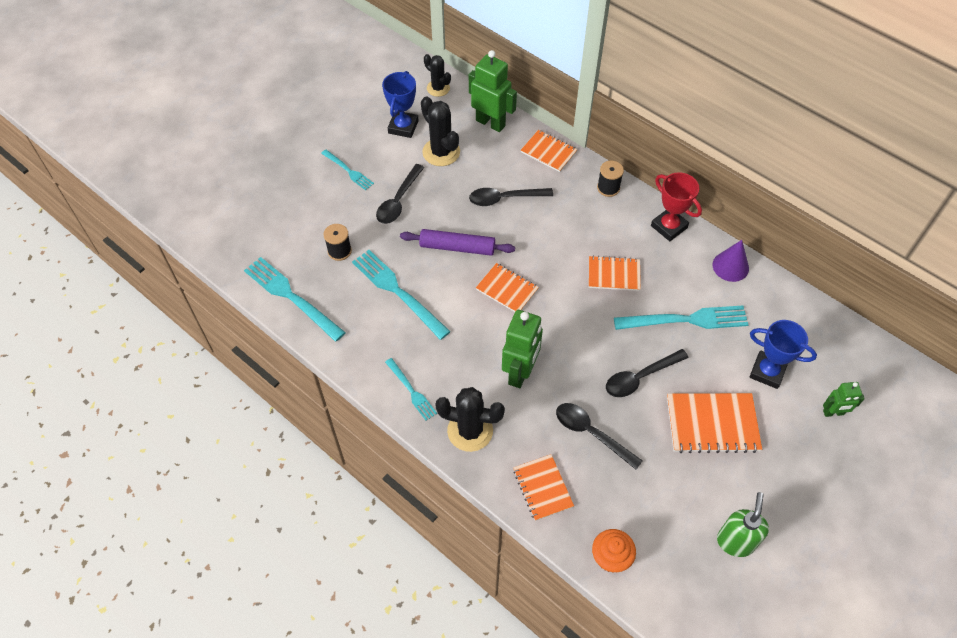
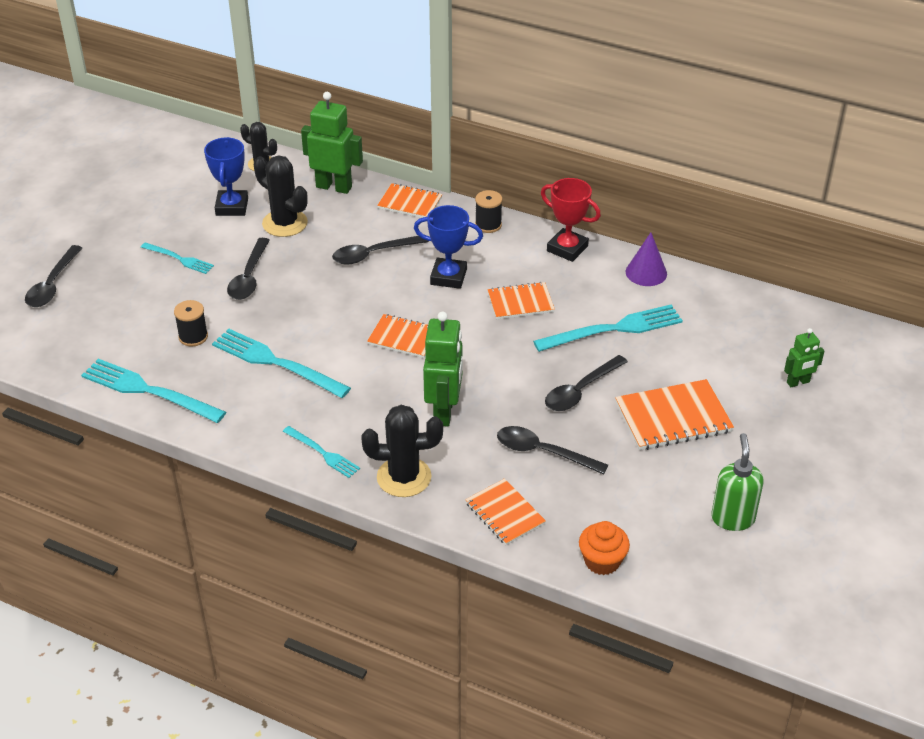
camera: 15 degrees left, 15 degrees down
purple rolling pin [400,229,515,256] -> none
blue trophy [750,320,817,389] -> blue trophy moved to [414,205,483,289]
none -> black spoon [25,245,82,307]

